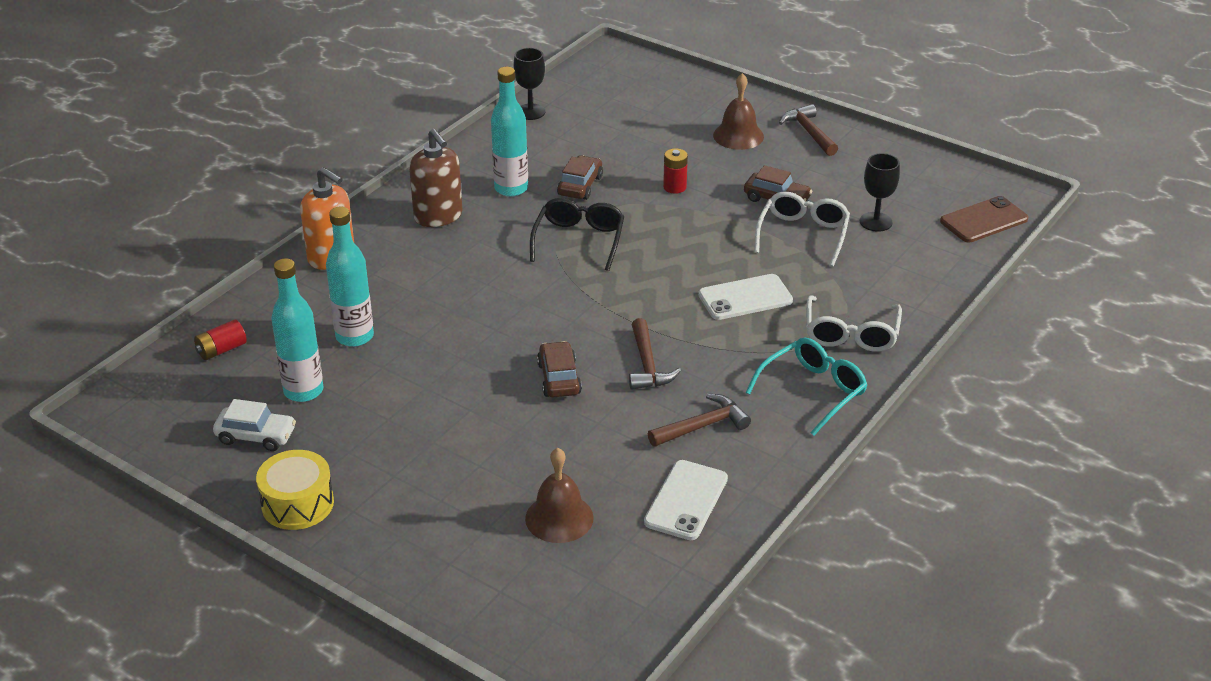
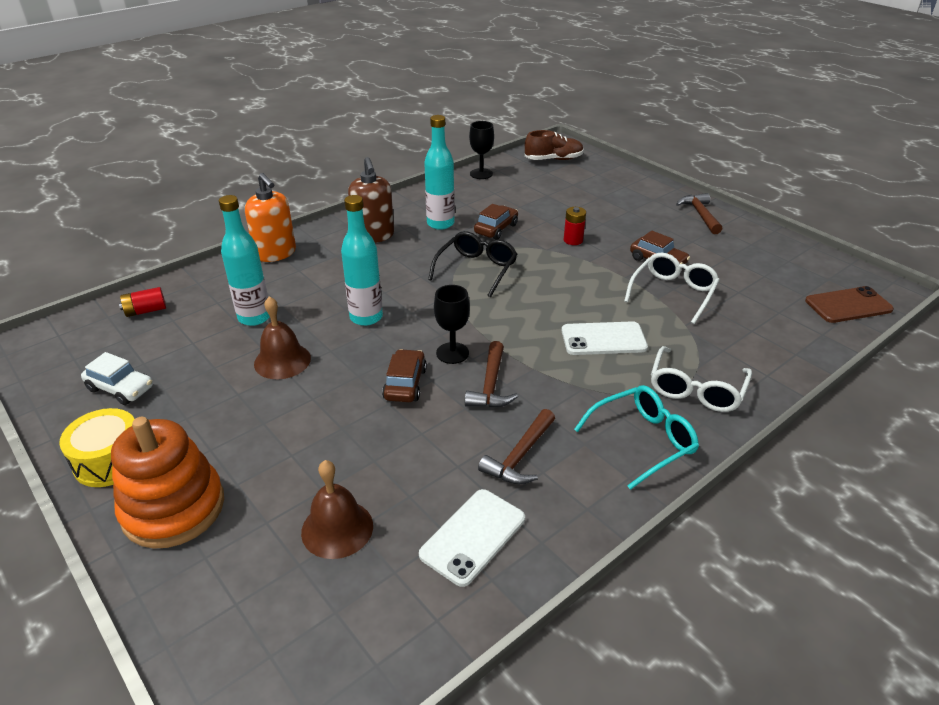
camera: 15 degrees right, 0 degrees up
turquoise bottle [271,258,324,402] -> turquoise bottle moved to [341,195,383,326]
brown hammer [648,394,751,447] -> brown hammer turned 135 degrees clockwise [478,409,555,485]
brown bell [713,73,764,150] -> brown bell moved to [254,296,311,379]
black goblet [860,153,900,232] -> black goblet moved to [434,285,470,364]
none -> orange stacking toy [111,417,224,549]
none -> brown shoe [525,130,584,160]

